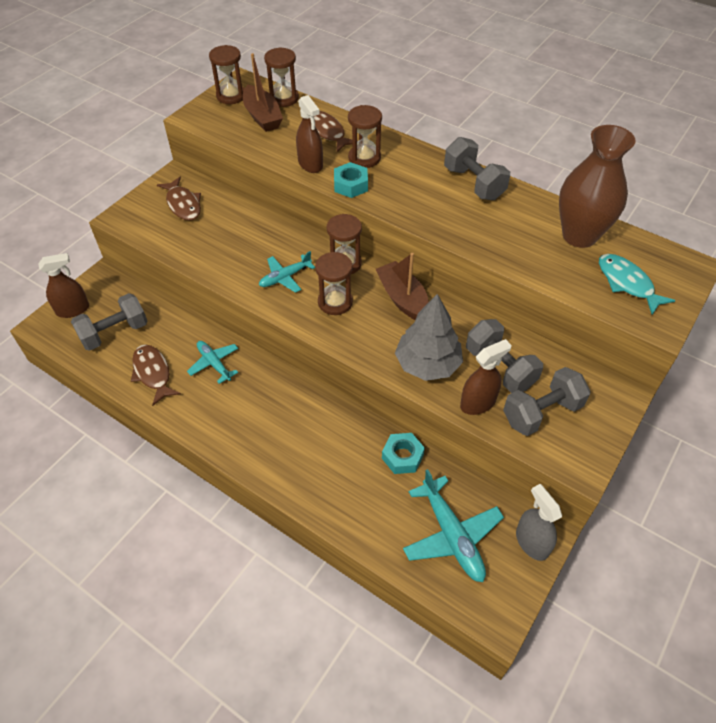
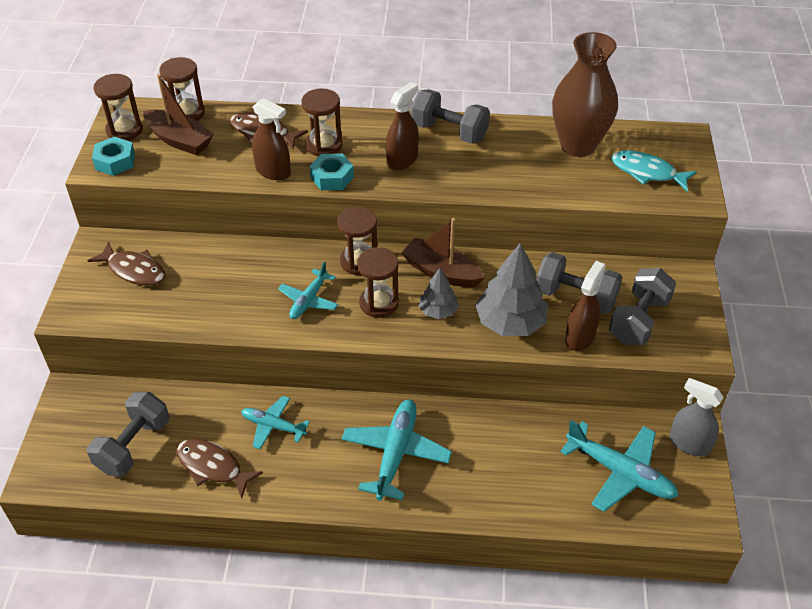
camera: 30 degrees left, 5 degrees down
brown spray bottle [38,253,89,318] -> brown spray bottle moved to [386,82,419,170]
turquoise nut [382,433,425,474] -> turquoise nut moved to [92,137,135,176]
none -> turquoise plane [342,399,452,501]
none -> grey tree [418,268,459,319]

